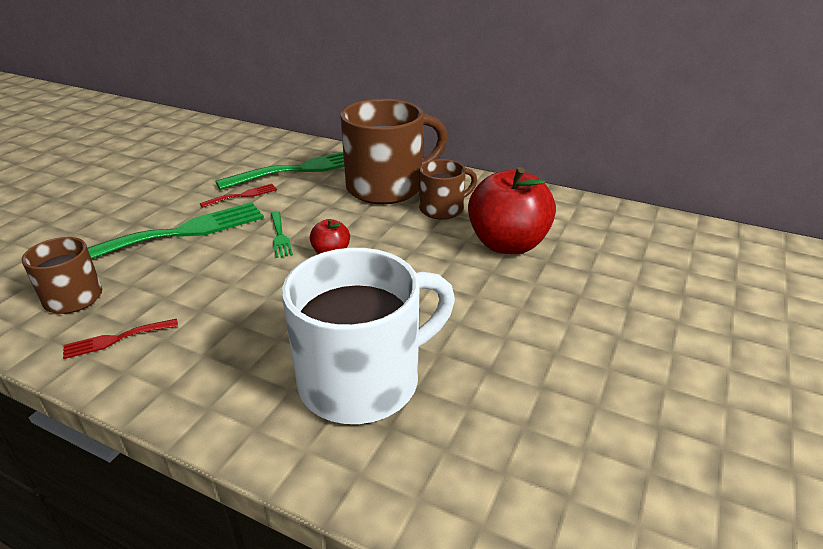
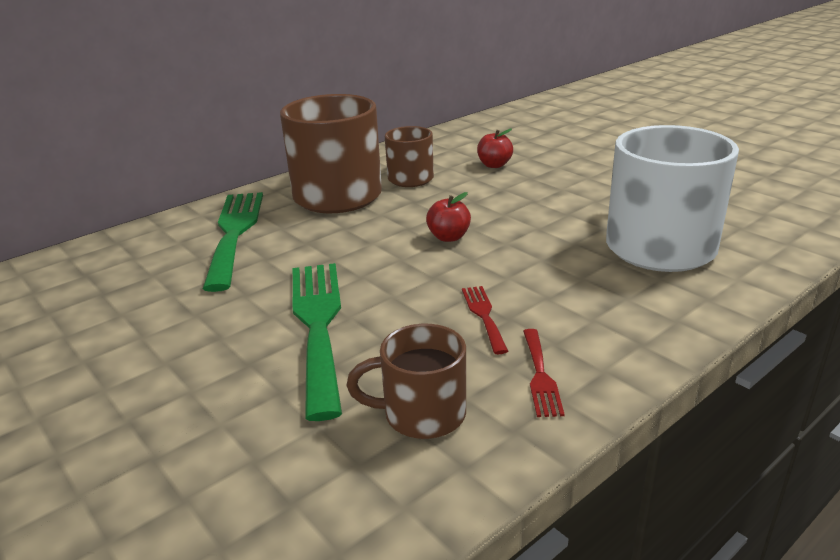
camera: 65 degrees left, 5 degrees down
red fork [200,184,277,208] -> red fork moved to [462,286,508,354]
green fork [271,211,293,258] -> none
red apple [468,167,556,254] -> red apple [477,129,513,168], size x0.46

